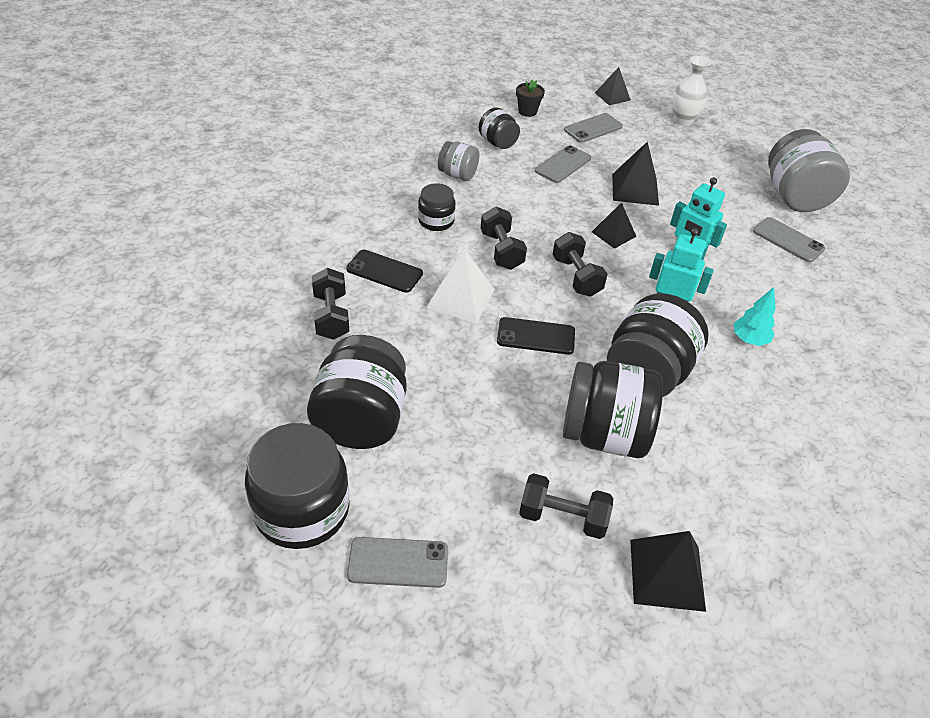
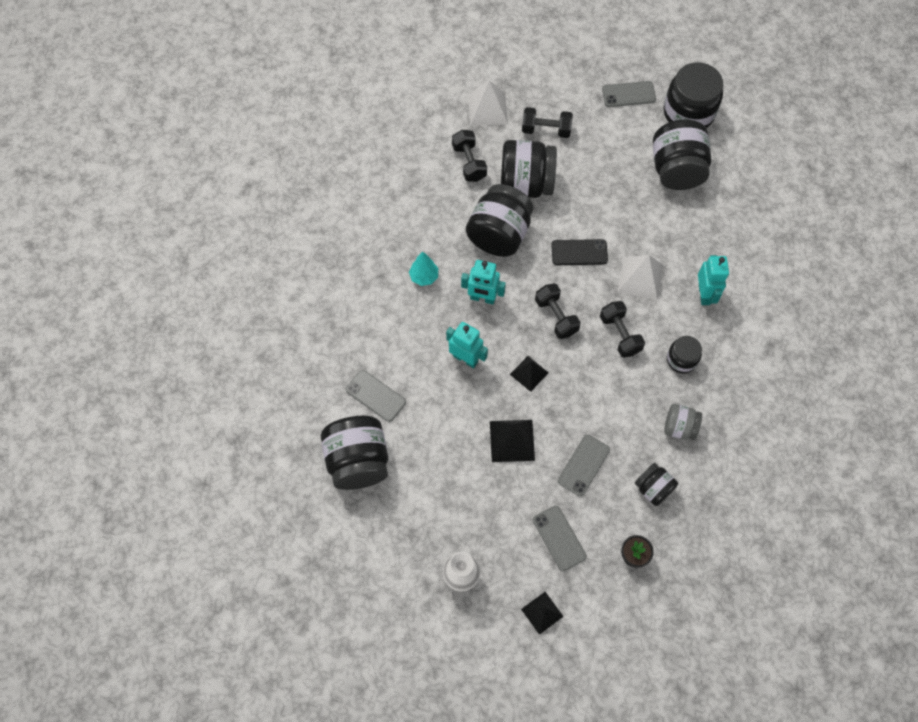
camera: 175 degrees right, 20 degrees up
black dumbbell [312,268,349,340] -> black dumbbell moved to [452,130,487,182]
black phone [346,250,423,293] -> turquoise robot [698,255,729,305]
grey phone [564,113,623,143] -> grey phone turned 75 degrees counterclockwise [533,506,587,571]
black pyramid [630,531,706,612] -> white pyramid [468,80,508,126]
grey jar [768,129,850,212] -> black jar [321,416,388,490]

